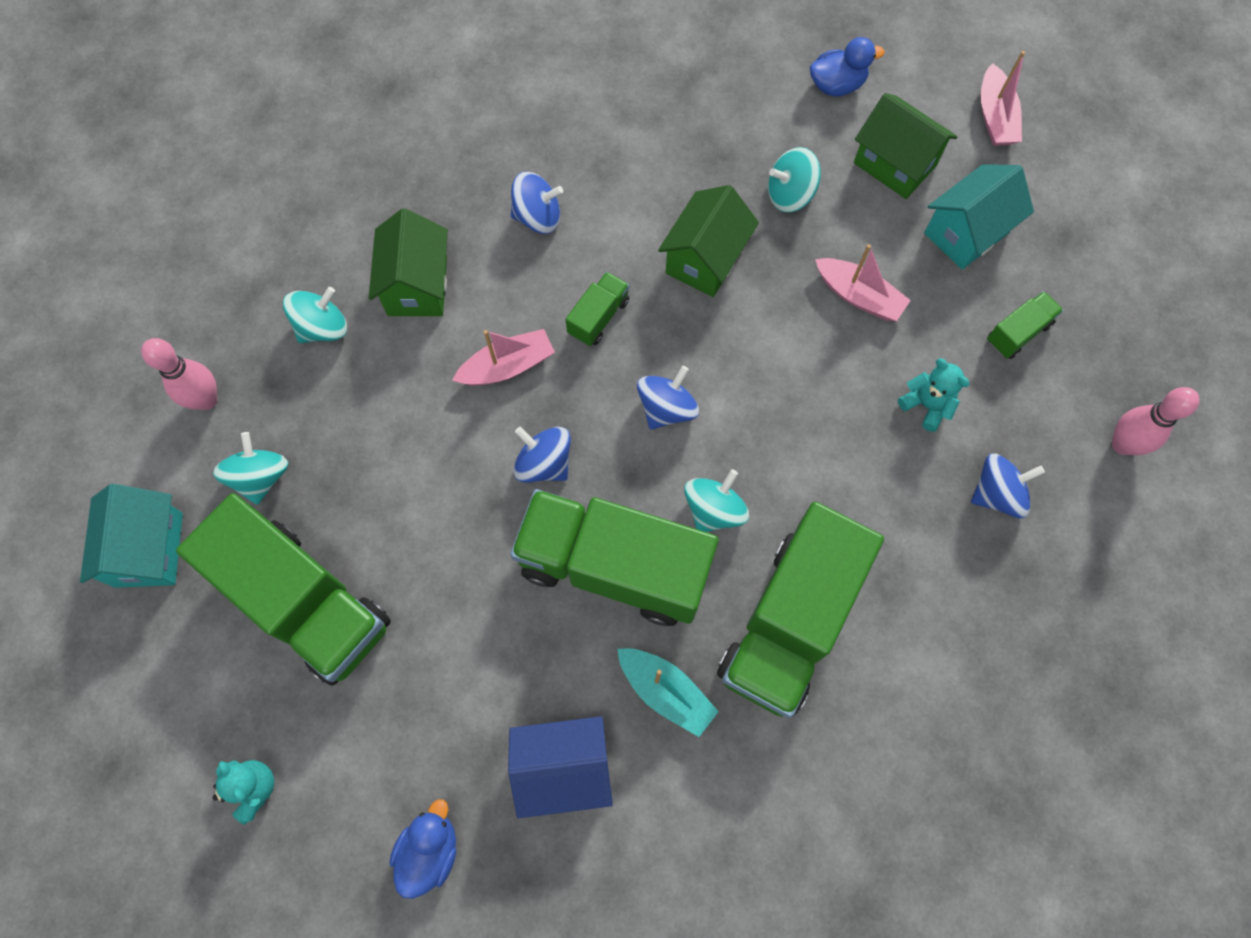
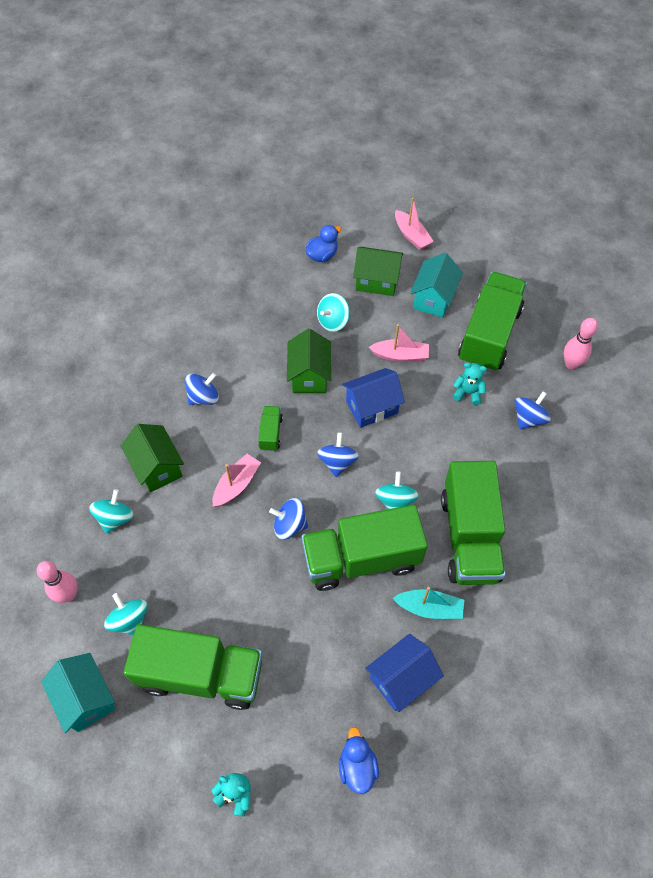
camera: 30 degrees left, 10 degrees down
green truck [987,291,1063,359] -> green truck [458,272,527,372], size x2.35
none -> blue house [342,368,405,428]

